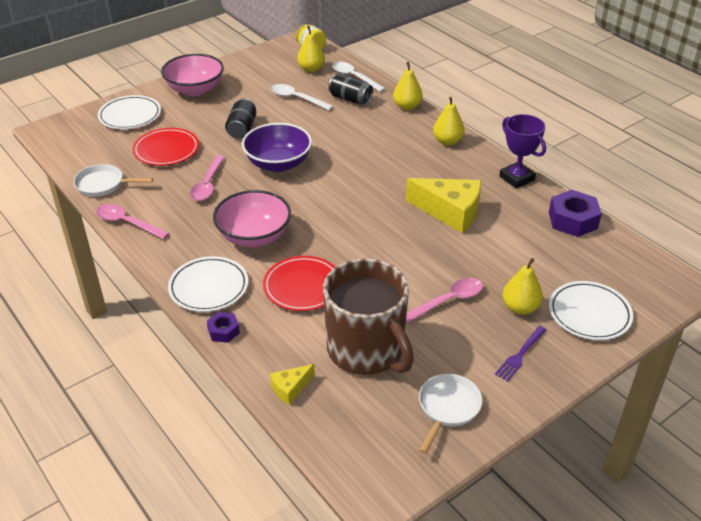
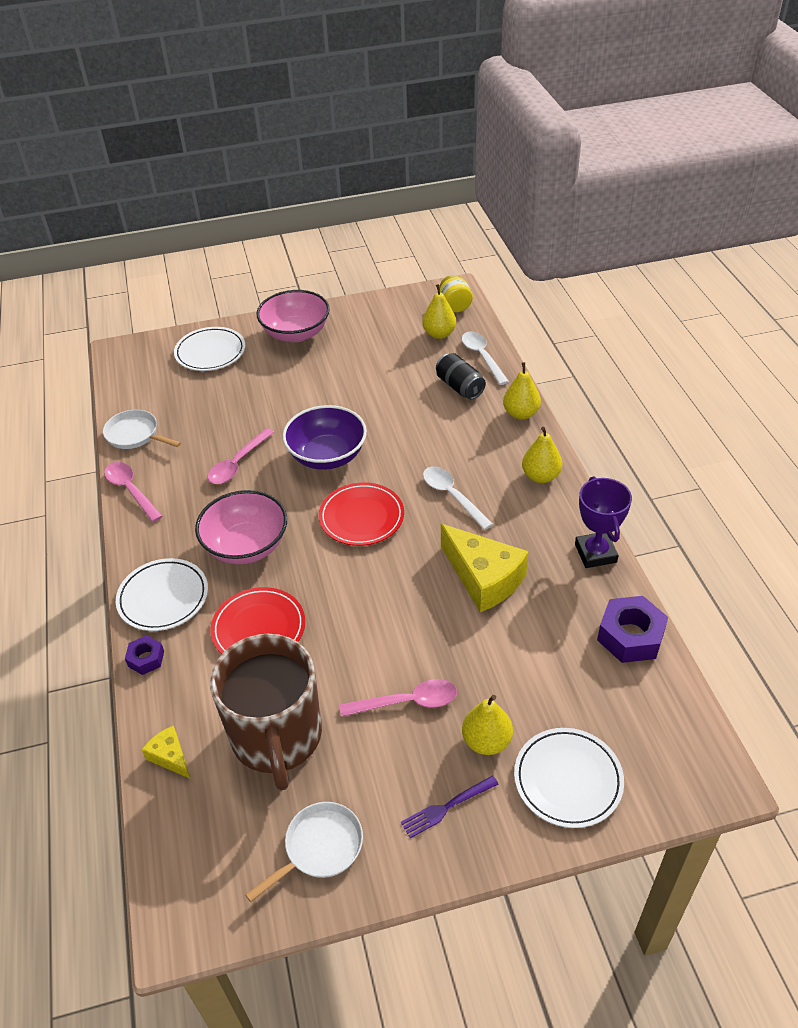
camera: 25 degrees right, 5 degrees up
red plate [133,128,199,166] -> red plate moved to [319,482,404,546]
black can [225,99,256,139] -> none
yellow cheese [270,364,315,405] -> yellow cheese turned 60 degrees clockwise [142,726,190,778]
white spoon [271,84,333,110] -> white spoon moved to [423,466,493,530]

